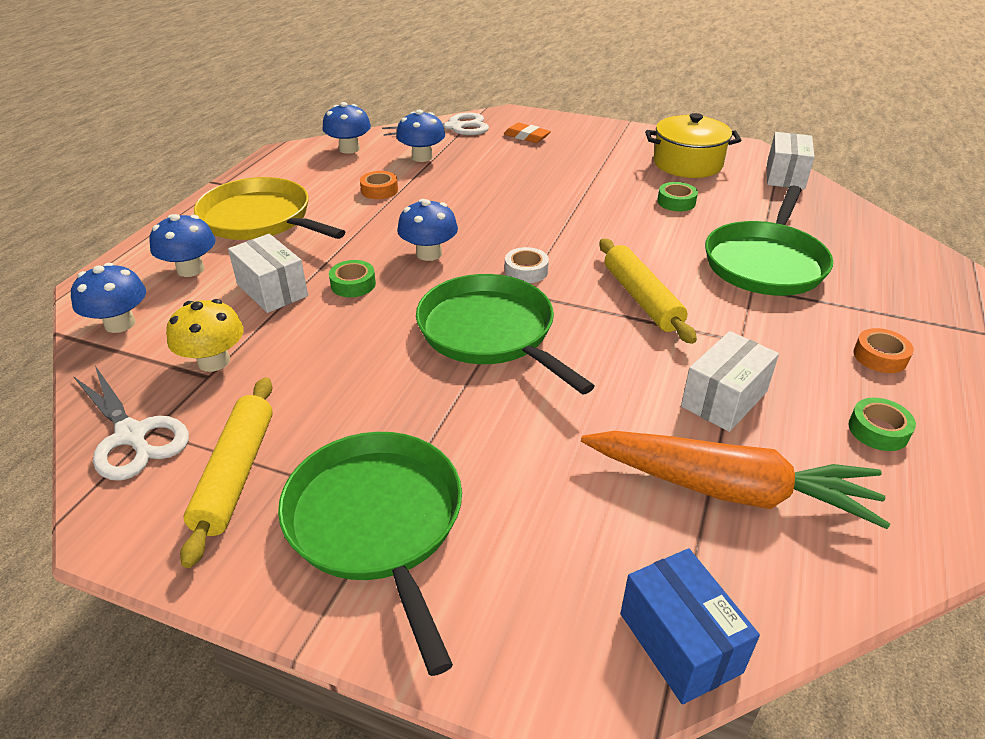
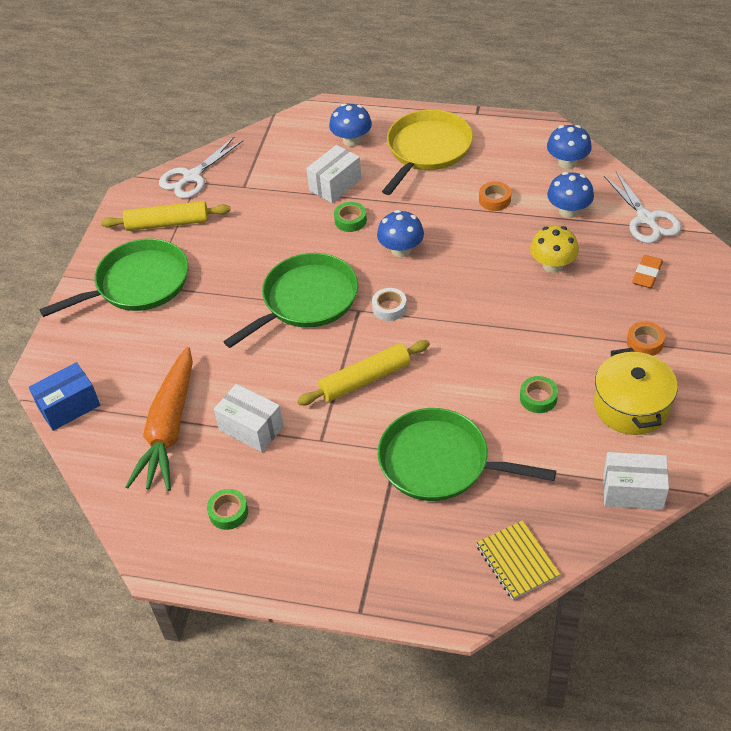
camera: 85 degrees right, 10 degrees up
blue mushroom [71,263,146,333] -> none
yellow mushroom [166,299,244,372] -> yellow mushroom moved to [530,226,579,273]
orange tape [853,328,914,373] -> orange tape moved to [627,321,665,356]
none -> yellow notebook [476,520,560,600]

